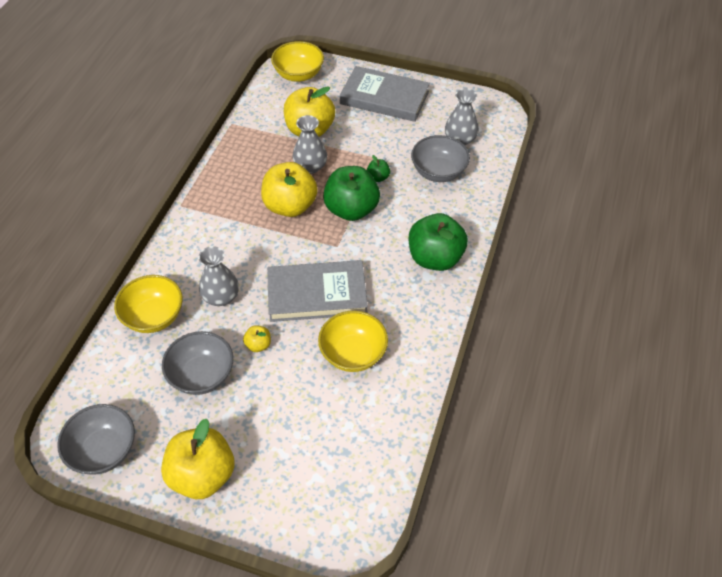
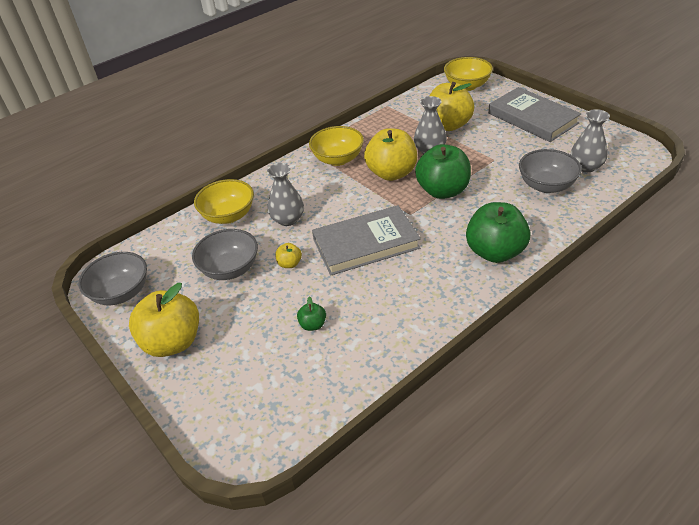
camera: 35 degrees right, 10 degrees down
grey book [267,260,368,322] -> grey book turned 45 degrees counterclockwise [312,205,421,275]
yellow bowl [318,310,388,372] -> yellow bowl moved to [309,126,364,166]
green apple [367,155,390,182] -> green apple moved to [297,296,326,331]

